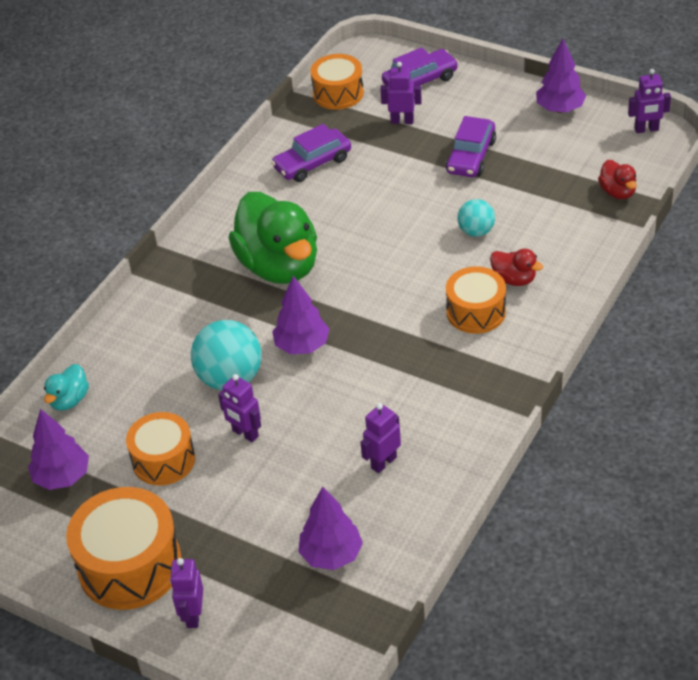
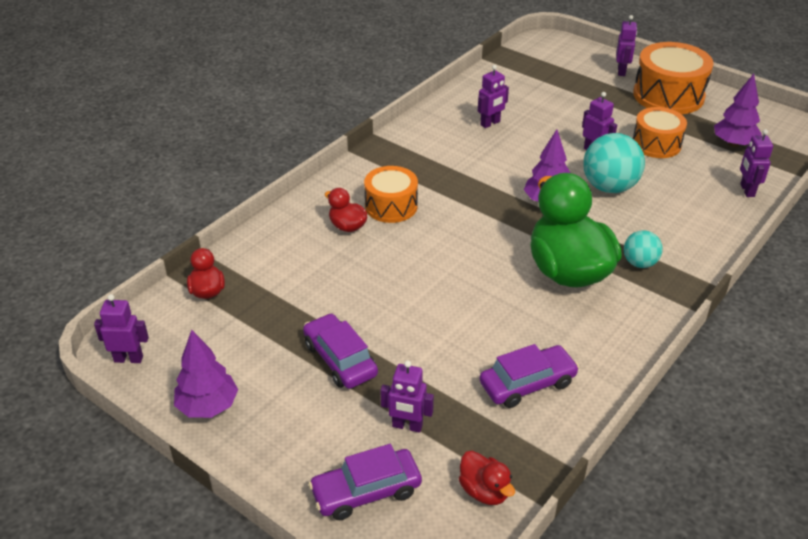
camera: 175 degrees left, 5 degrees down
turquoise duck [44,364,89,411] -> purple robot [740,129,773,197]
purple tree [298,487,363,570] -> none
orange drum [310,54,364,110] -> red duck [459,451,515,505]
purple car [446,116,496,177] -> purple car turned 60 degrees counterclockwise [303,313,378,389]
turquoise ball [457,199,495,237] -> turquoise ball moved to [624,230,663,268]

